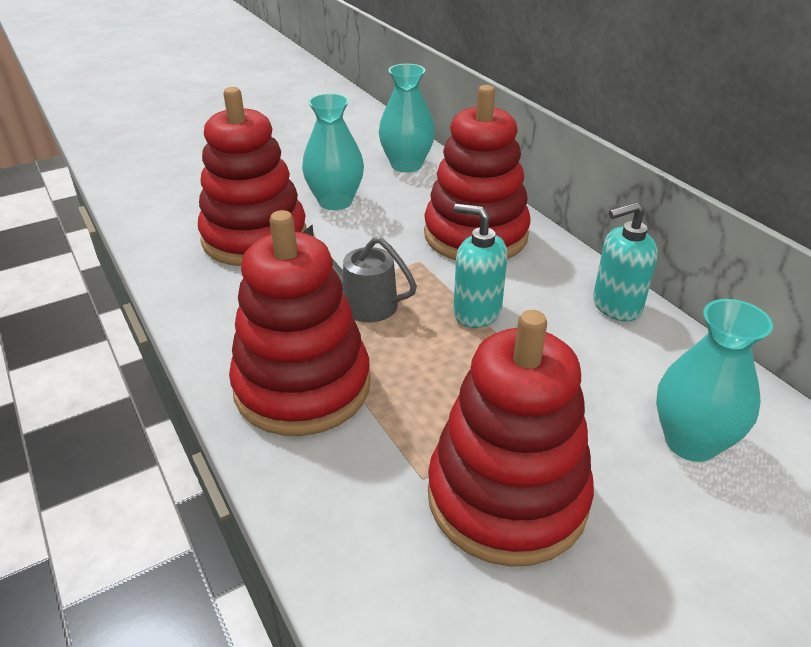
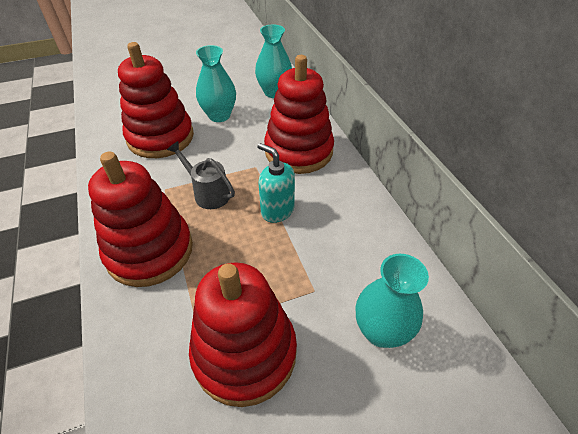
camera: 10 degrees right, 10 degrees up
turquoise soap dispenser [593,202,658,321] -> none

